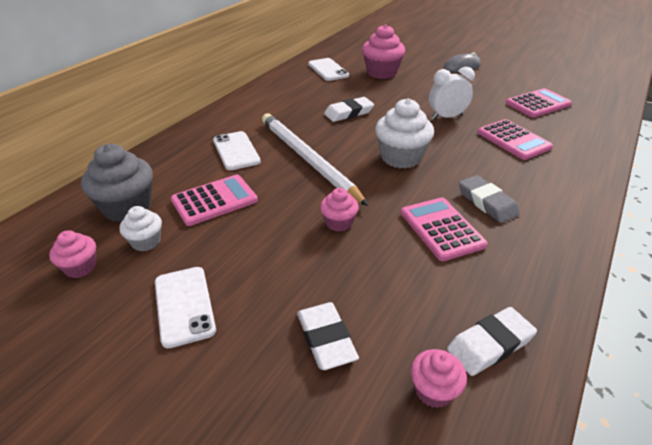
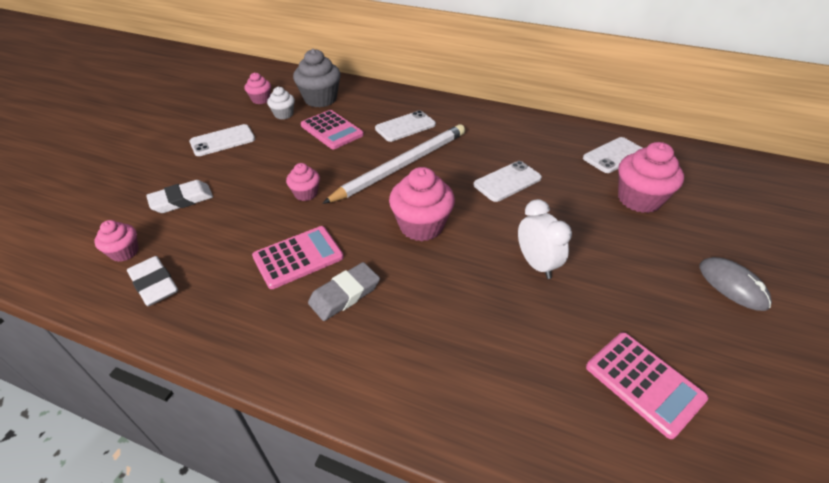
camera: 80 degrees right, 5 degrees up
white eraser [324,97,374,122] -> white phone [474,161,542,202]
white cupcake [375,98,434,169] -> pink cupcake [389,167,455,241]
pink calculator [477,119,553,160] -> none

